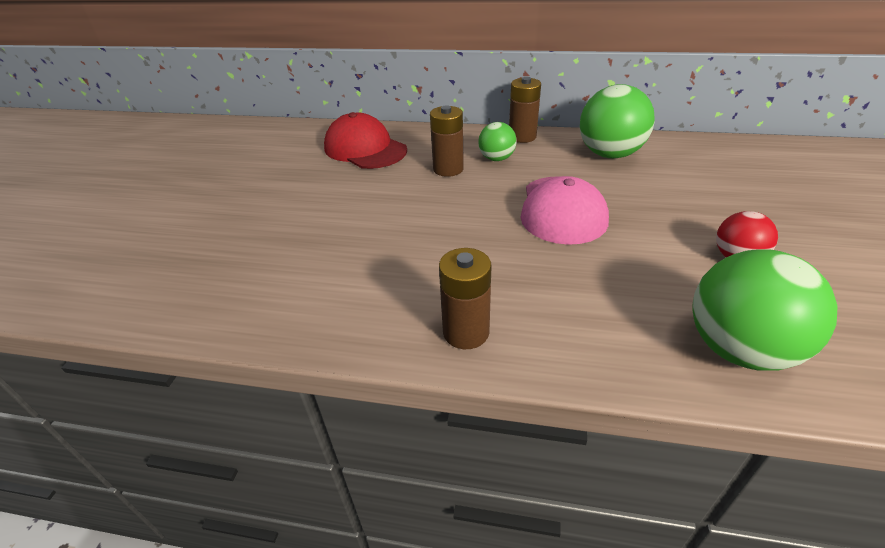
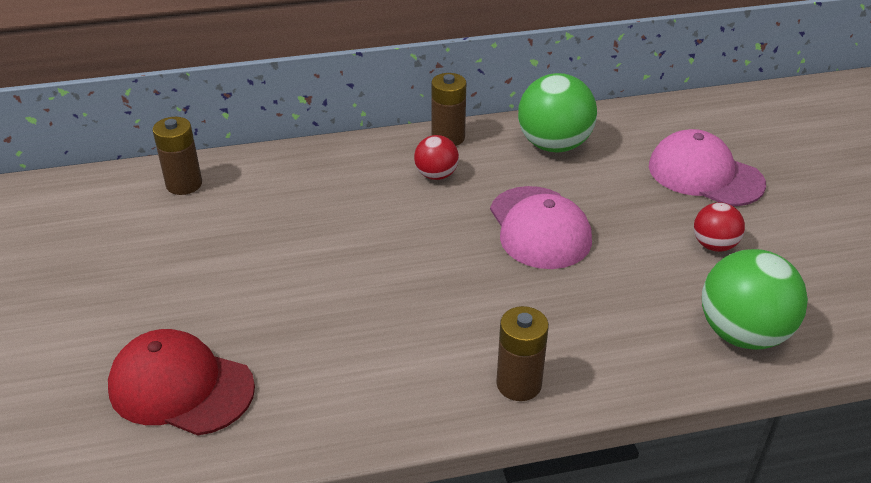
camera: 25 degrees left, 0 degrees up
red cap [324,112,407,169] -> red cap moved to [108,329,255,436]
brown battery [430,105,464,177] -> brown battery moved to [152,117,202,195]
green ball [478,122,517,161] -> red ball [414,135,459,180]
none -> pink cap [649,129,766,206]

